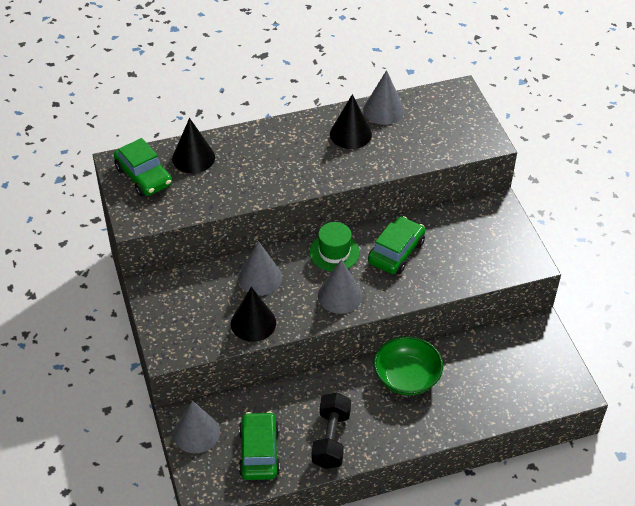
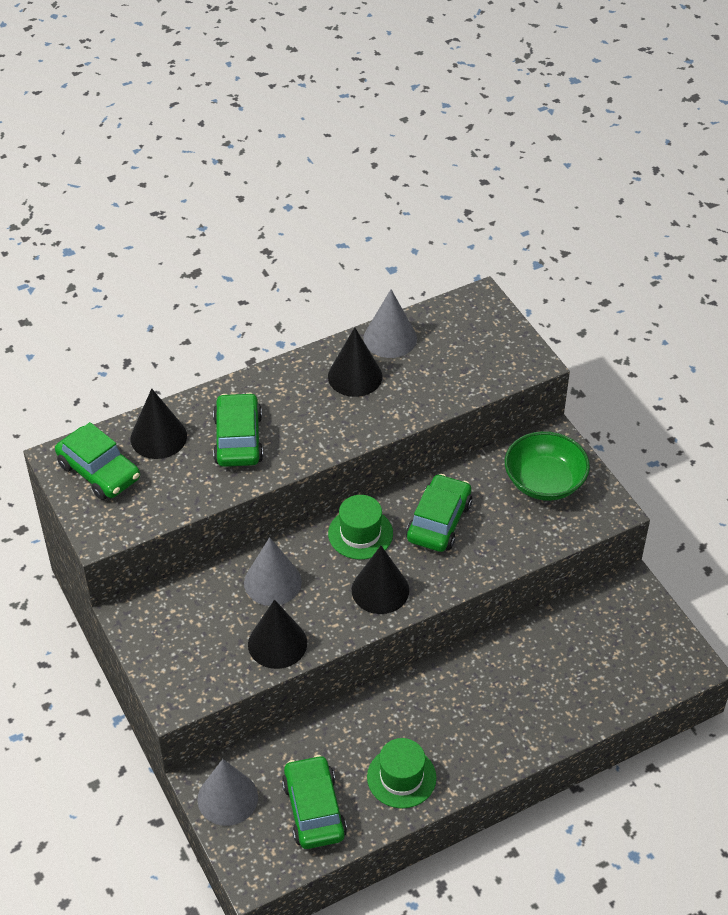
camera: 10 degrees left, 0 degrees up
black dumbbell [311,392,351,469] -> green hat [367,738,436,808]
grey cone [318,259,363,314] -> black cone [352,546,409,614]
green bowl [374,336,443,395] -> green bowl moved to [505,431,590,501]
none -> green car [213,393,263,467]

